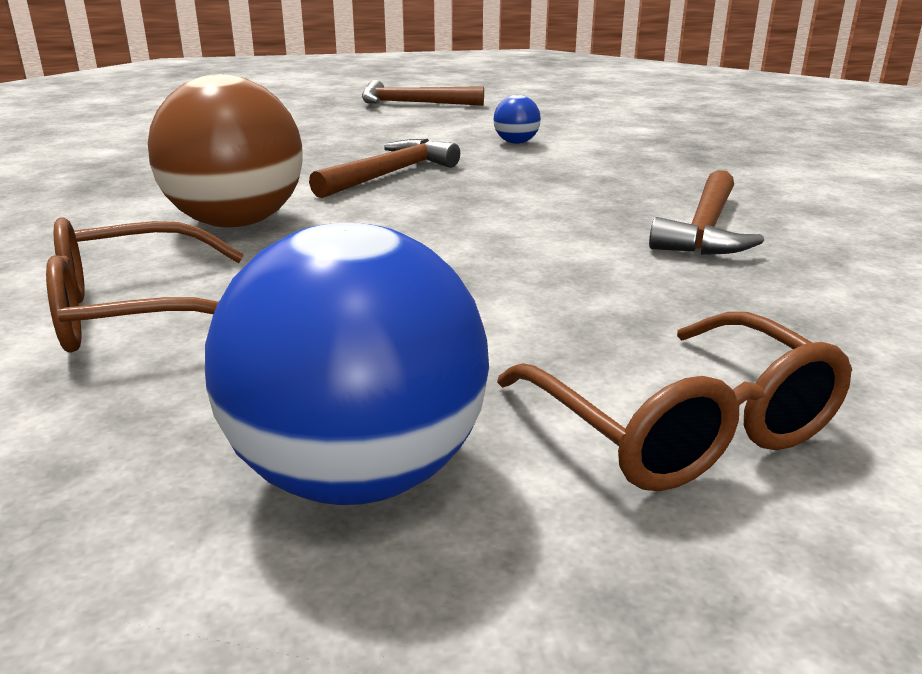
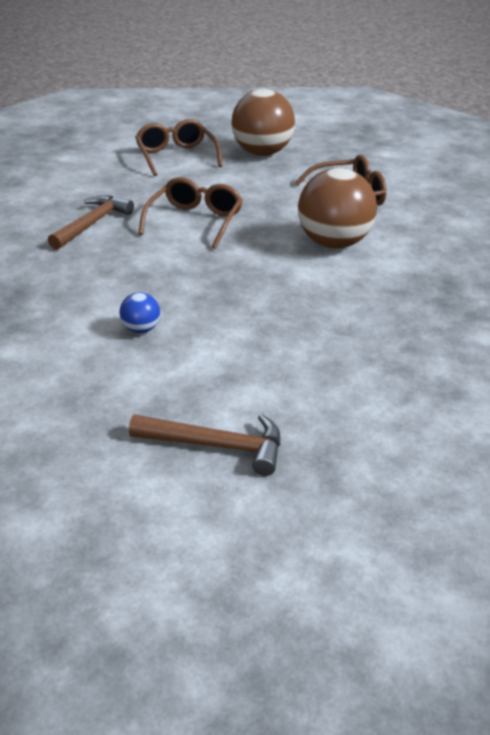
camera: 175 degrees left, 10 degrees up
blue ball [205,223,489,505] -> brown ball [231,89,295,156]
brown hammer [309,139,460,198] -> none
none -> brown glasses [138,177,243,249]

